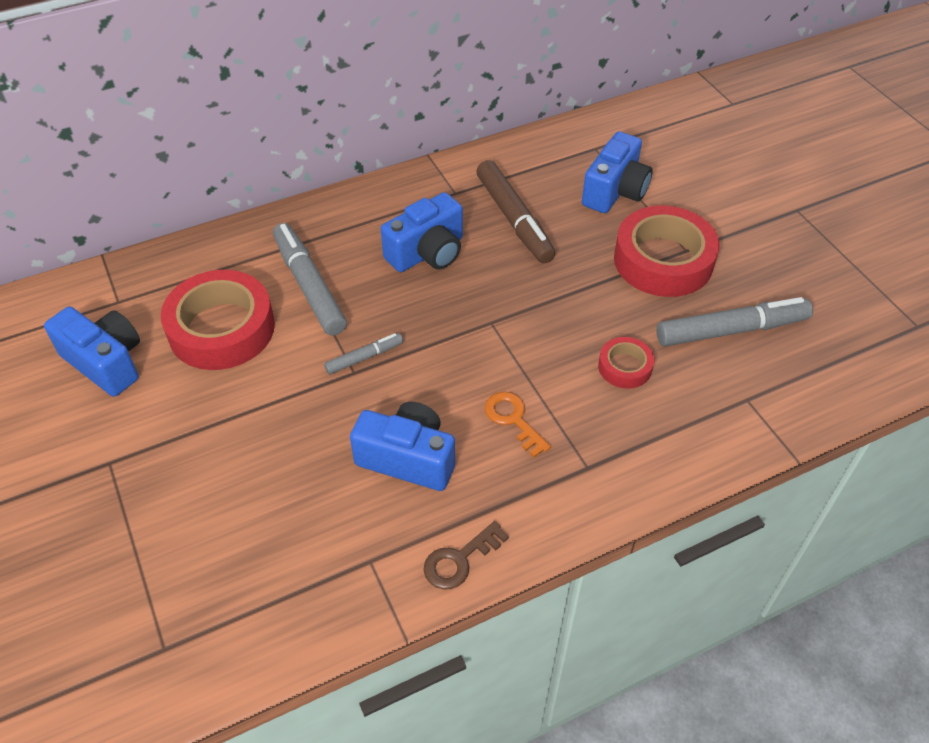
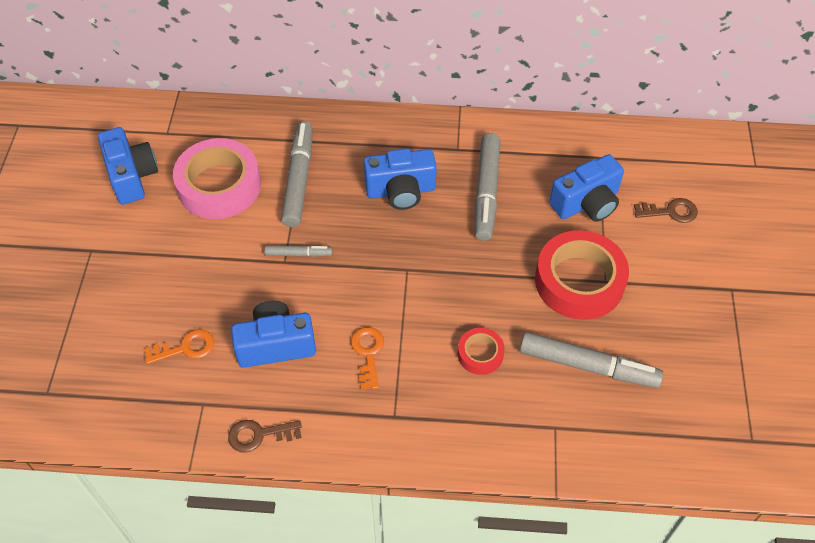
camera: 30 degrees right, 5 degrees up
red tape [161,270,275,370] -> pink tape [173,138,261,219]
blue camera [350,402,455,491] -> blue camera turned 60 degrees counterclockwise [231,301,316,368]
brown marker [476,160,556,263] -> grey marker [475,133,500,241]
none -> orange key [144,329,214,364]
none -> brown key [634,198,698,223]

